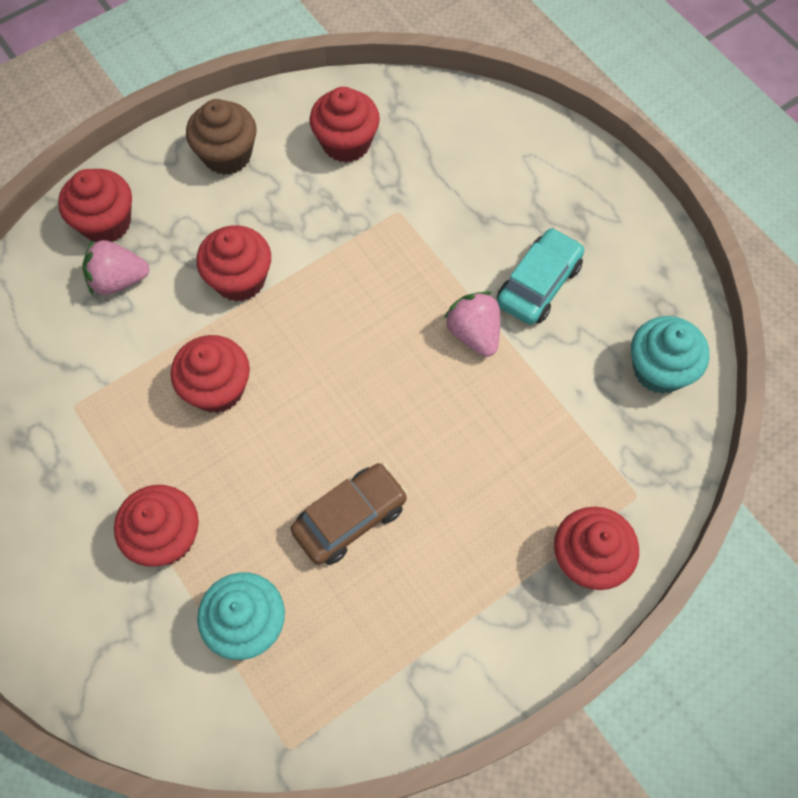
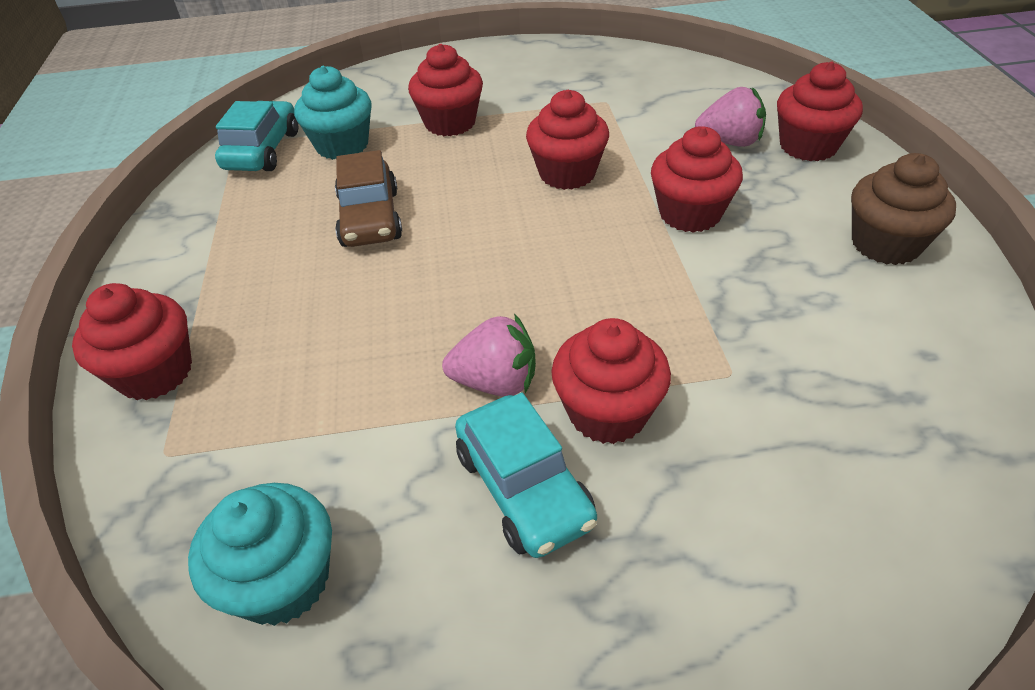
camera: 120 degrees right, 20 degrees down
pink strawberry [82,240,150,295] -> pink strawberry turned 75 degrees clockwise [695,87,766,147]
red cupcake [310,87,380,163] -> red cupcake moved to [551,318,671,444]
none -> turquoise car [215,101,298,171]

